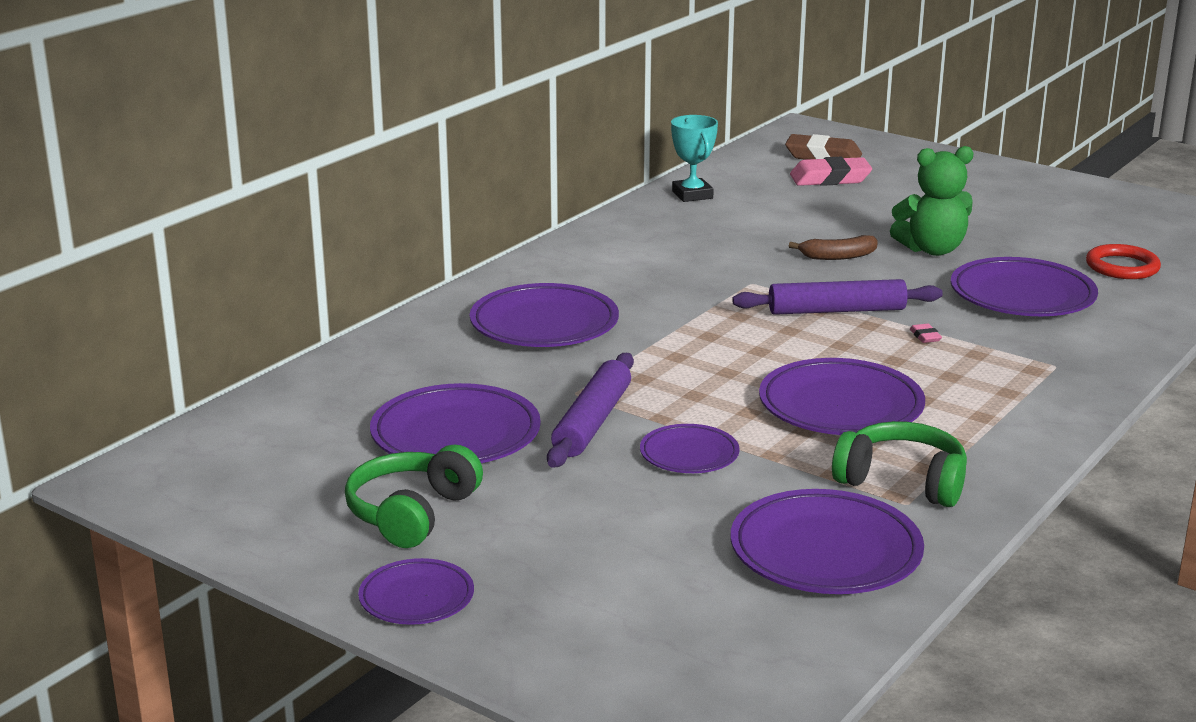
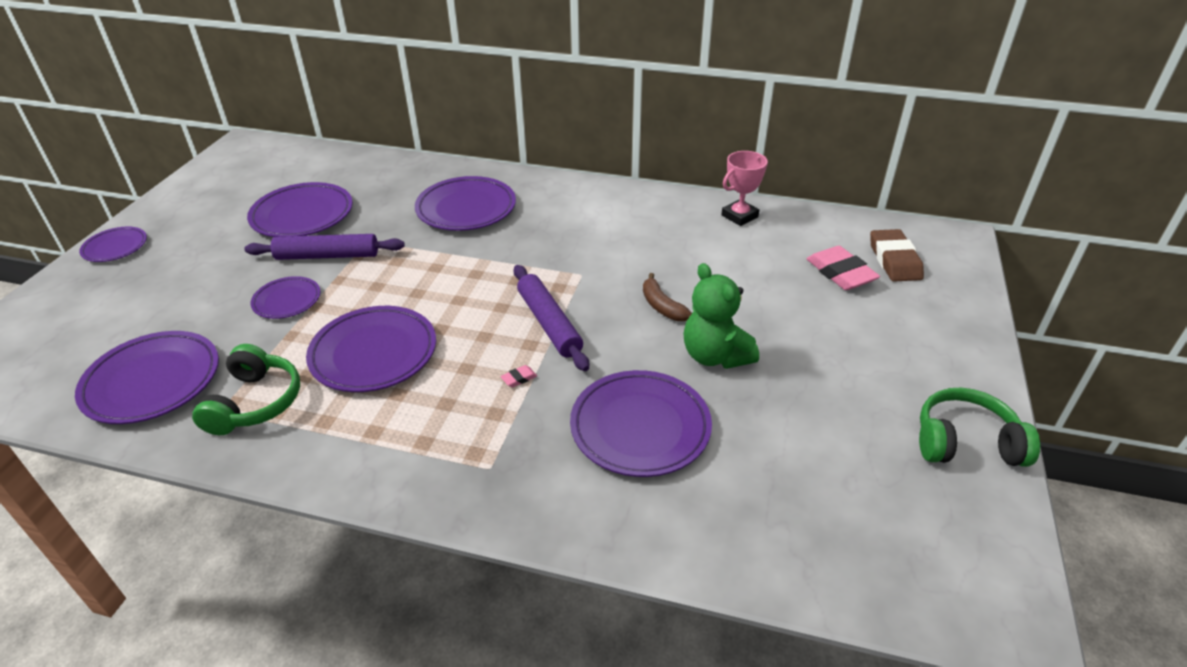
camera: 70 degrees right, 15 degrees up
green headphones [345,444,483,548] -> green headphones moved to [919,388,1040,467]
turquoise trophy [671,115,718,202] -> pink trophy [721,151,768,226]
red ring [1086,244,1161,279] -> none

